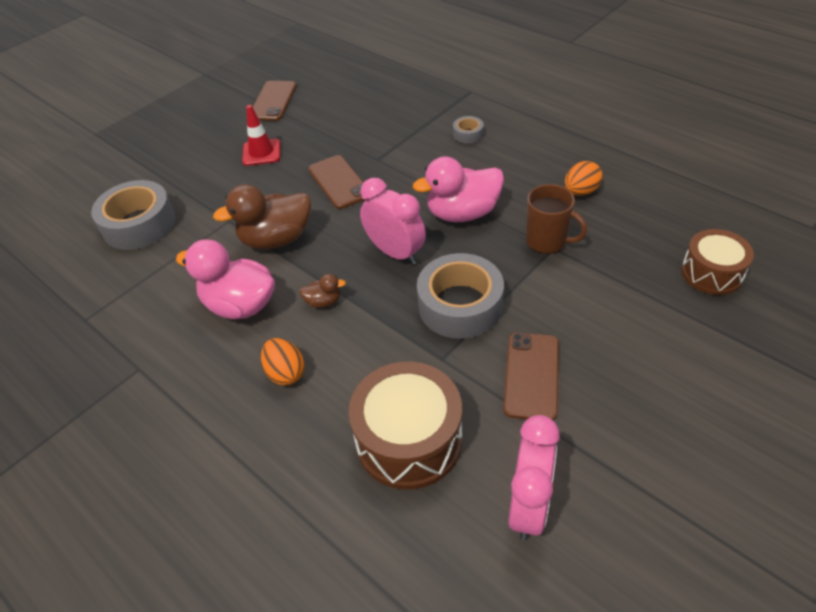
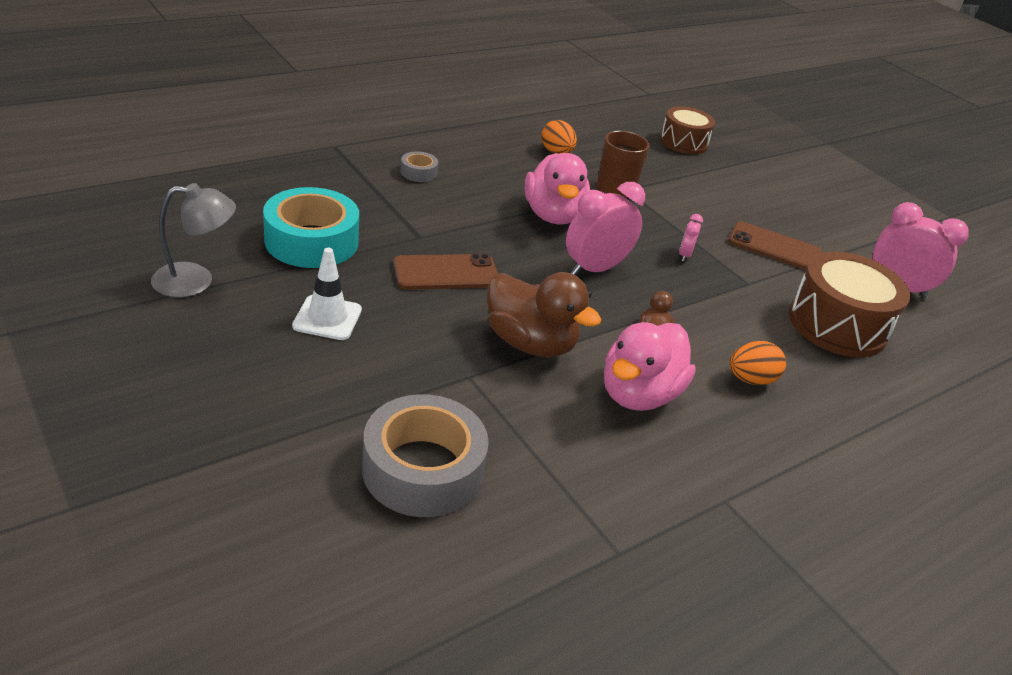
camera: 85 degrees left, 10 degrees down
brown duck [213,184,311,249] -> brown duck turned 45 degrees counterclockwise [487,272,602,357]
red traffic cone [242,105,280,166] -> white traffic cone [292,248,362,340]
brown phone [253,81,297,121] -> grey lamp [151,183,236,298]
grey tape [417,253,504,339] -> pink clock [679,214,703,262]
none -> turquoise tape [263,187,359,268]

